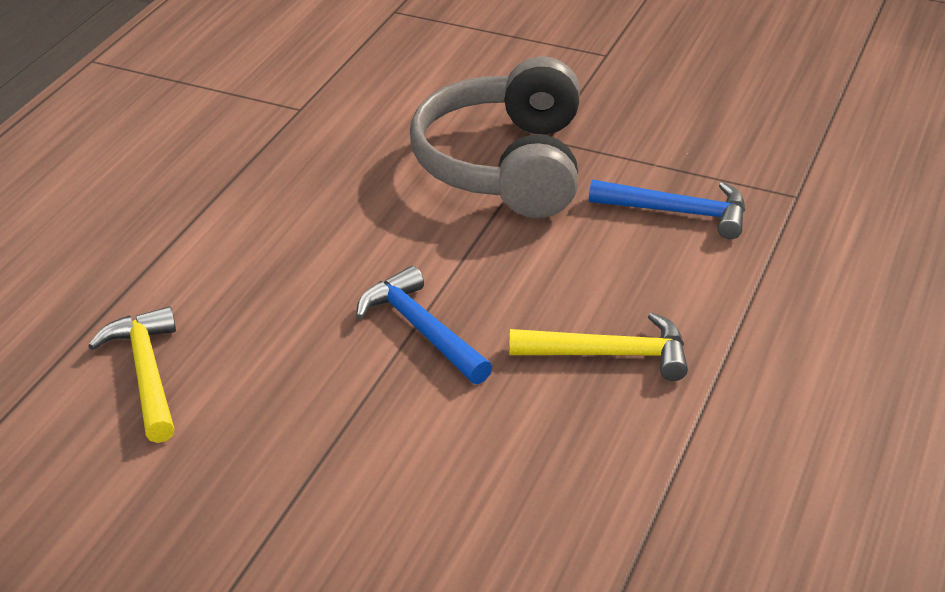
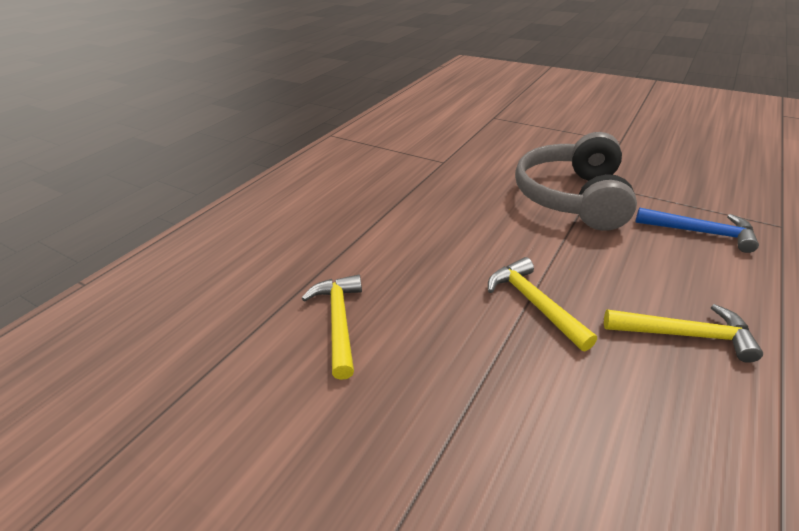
camera: 10 degrees right, 0 degrees up
blue hammer [356,266,492,384] -> yellow hammer [488,257,597,351]

